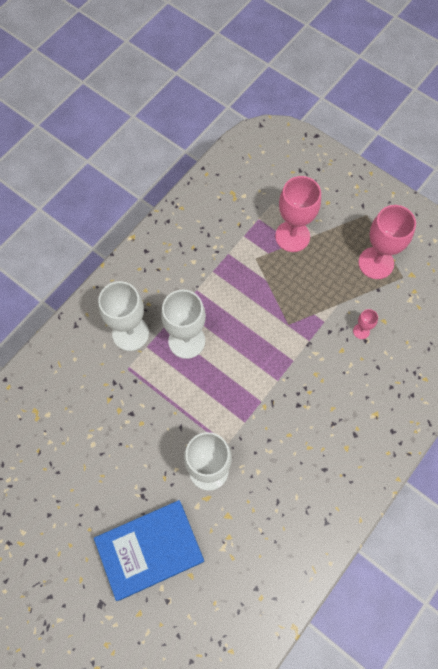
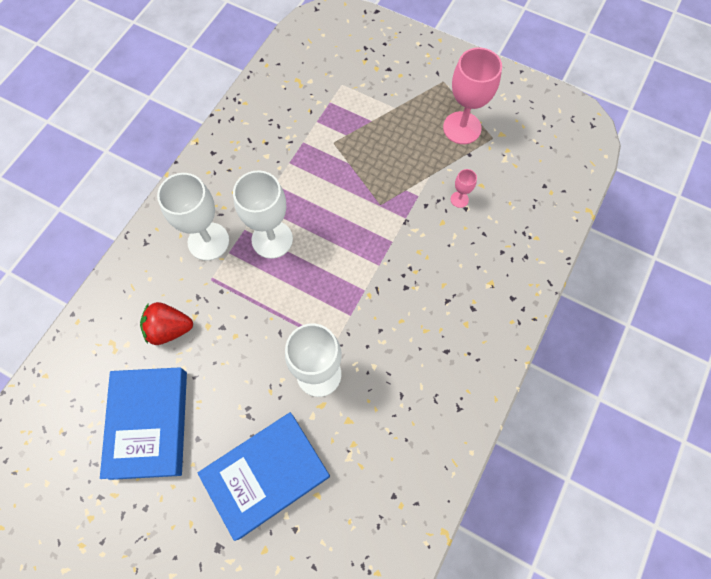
camera: 10 degrees left, 0 degrees up
pink goblet [275,176,321,252] -> none
none -> blue book [100,367,187,480]
none -> red strawberry [140,302,193,345]

